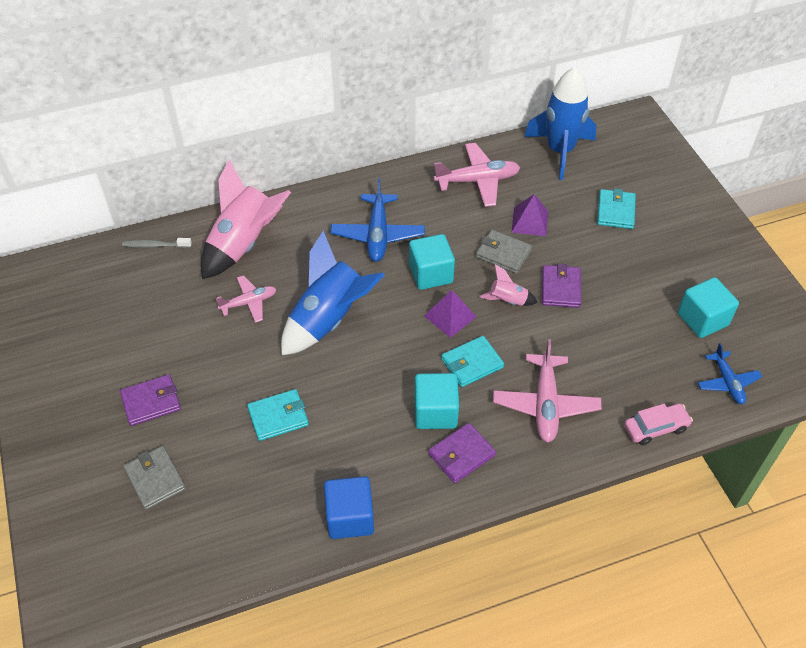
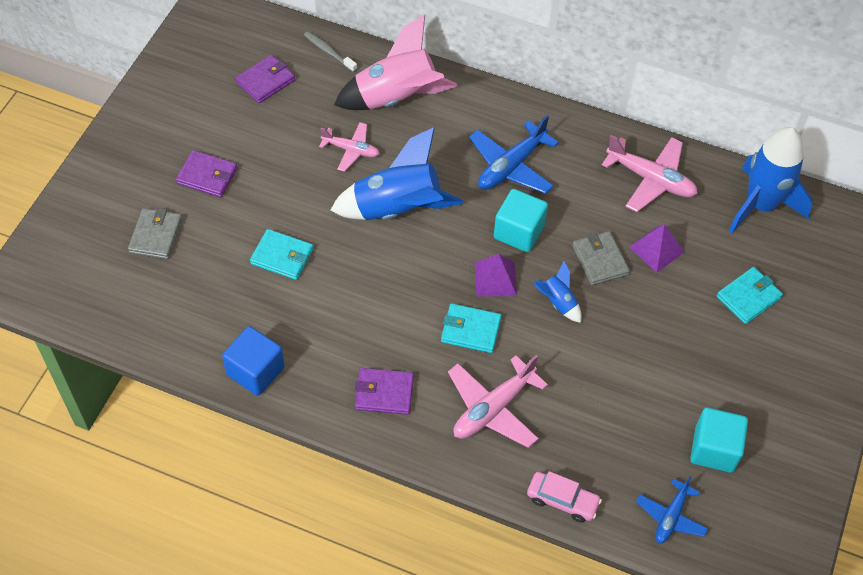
camera: 40 degrees right, 5 degrees up
turquoise cube [415,373,459,429] -> none
pink rocket [479,265,538,306] -> blue rocket [533,261,582,323]
purple wallet [542,264,582,308] -> purple wallet moved to [235,55,295,103]

